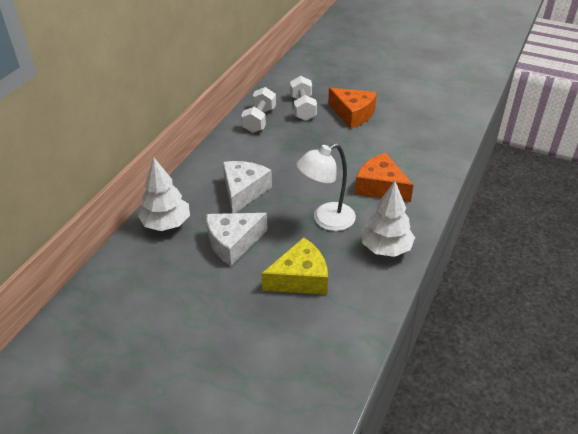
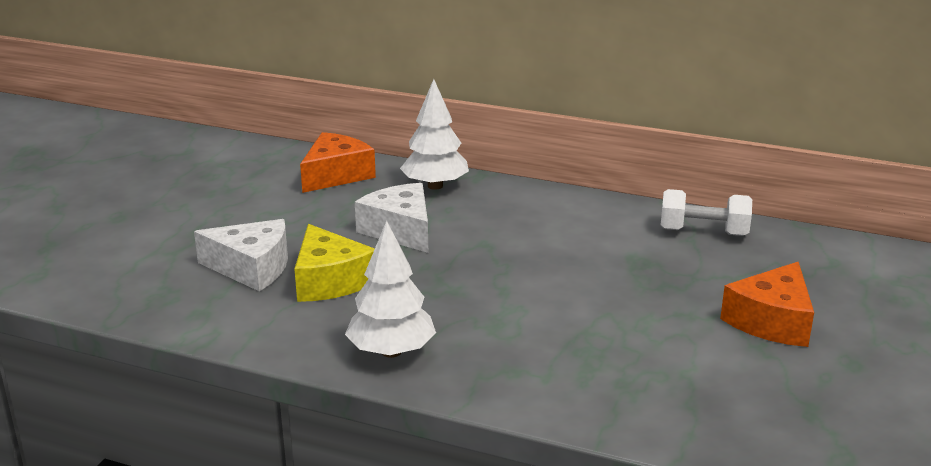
camera: 85 degrees right, 15 degrees down
white cheese [223,161,272,213] -> white cheese moved to [194,219,288,291]
white dumbbell [290,76,317,121] -> none
white lamp [296,143,356,231] -> none
orange cheese [355,153,413,202] -> orange cheese moved to [300,132,376,193]

